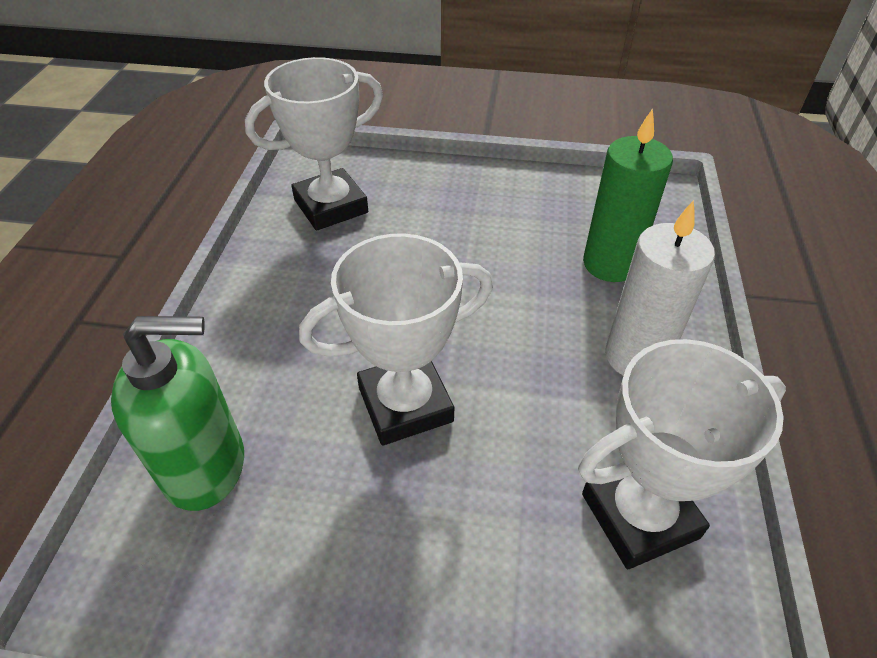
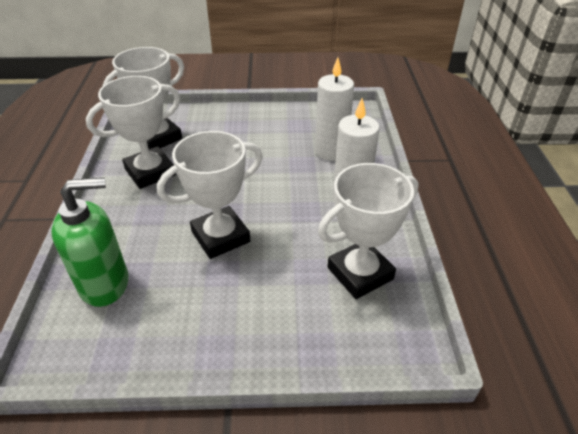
camera: 10 degrees left, 5 degrees down
green candle [583,108,673,282] -> white candle [315,58,354,161]
none -> white trophy [86,76,180,189]

